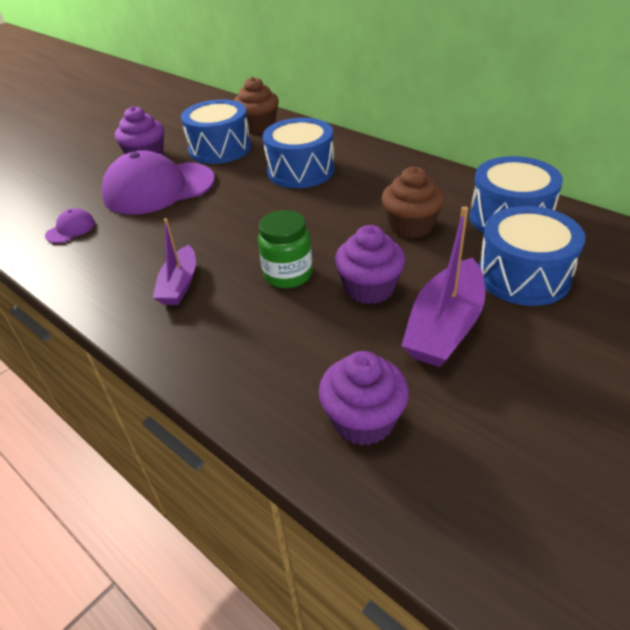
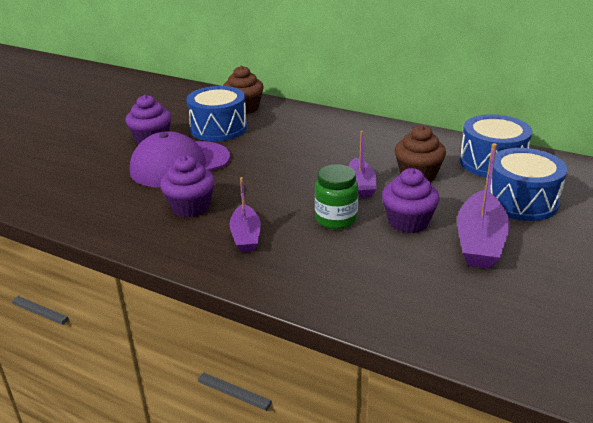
camera: 15 degrees left, 10 degrees down
purple cap [45,208,95,243] -> none
blue drum [263,118,335,188] -> none
purple cupcake [319,351,409,446] -> purple cupcake moved to [160,155,215,217]
none -> purple boat [349,131,377,198]

